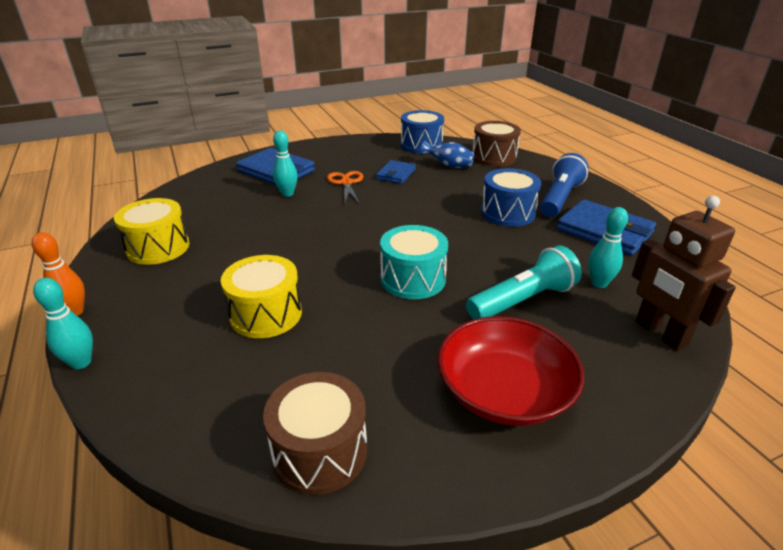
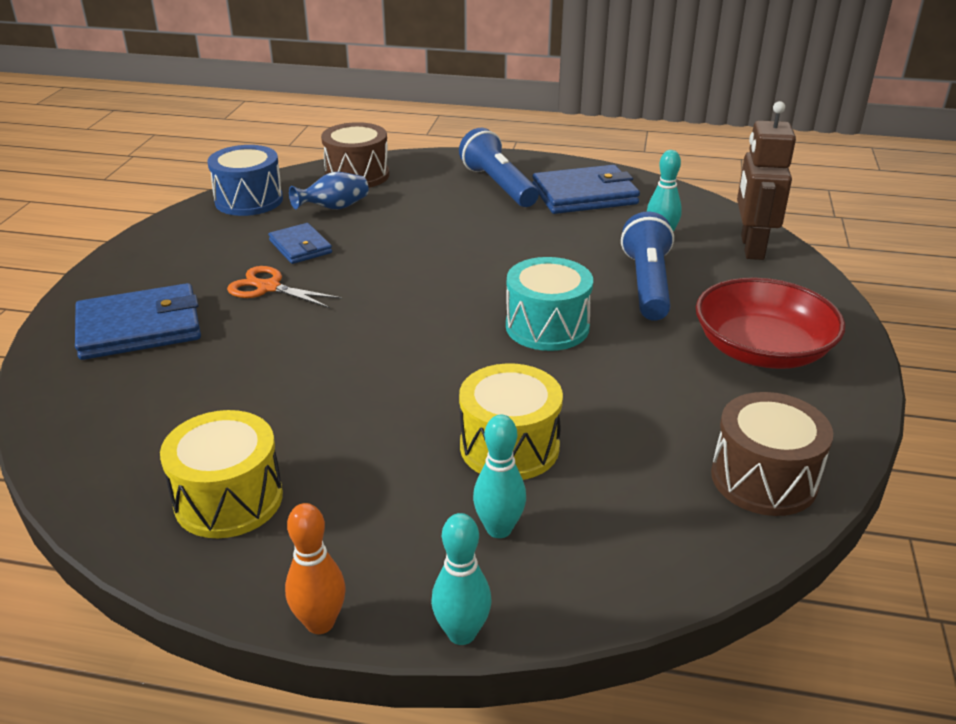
camera: 55 degrees left, 0 degrees up
turquoise bowling pin [273,130,298,197] -> turquoise bowling pin moved to [473,415,526,538]
turquoise flashlight [466,245,582,320] -> blue flashlight [621,212,674,321]
blue drum [481,168,541,227] -> none
brown robot [632,196,736,351] -> brown robot turned 90 degrees clockwise [737,101,796,260]

